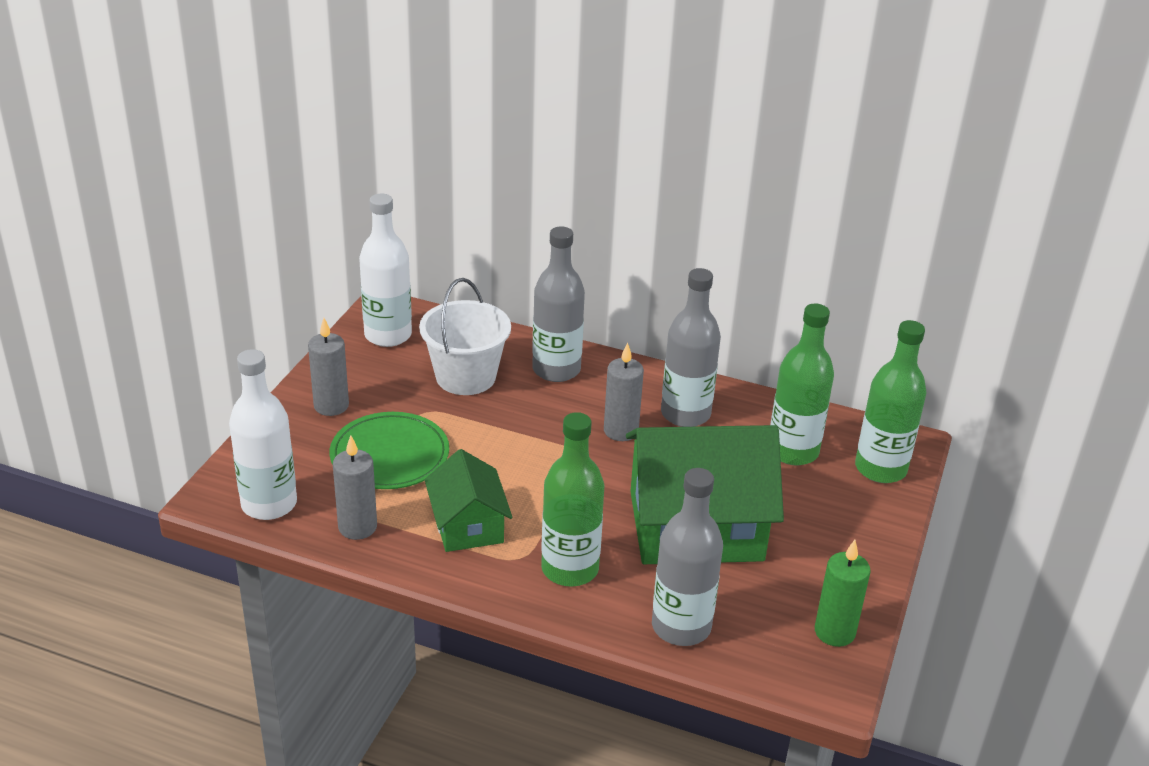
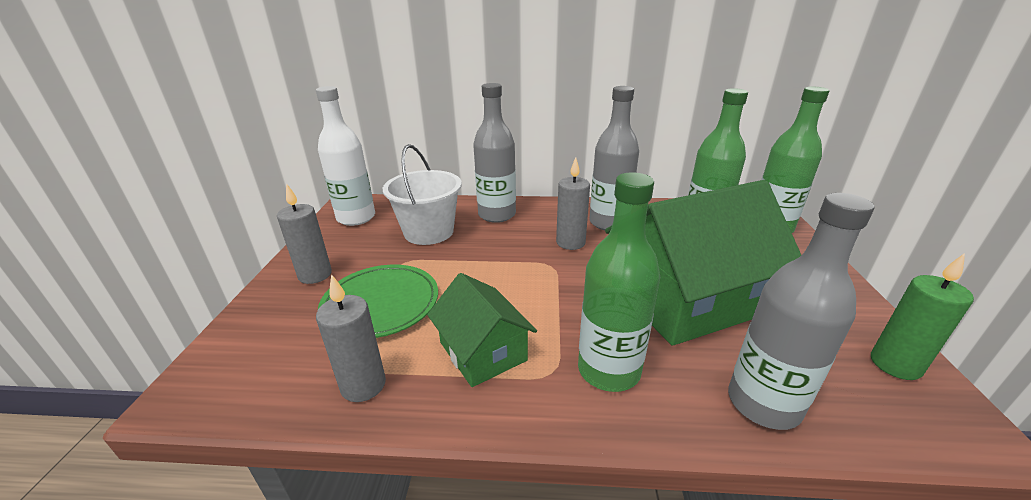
camera: 15 degrees left, 5 degrees down
white bottle [229,349,297,520] -> none

